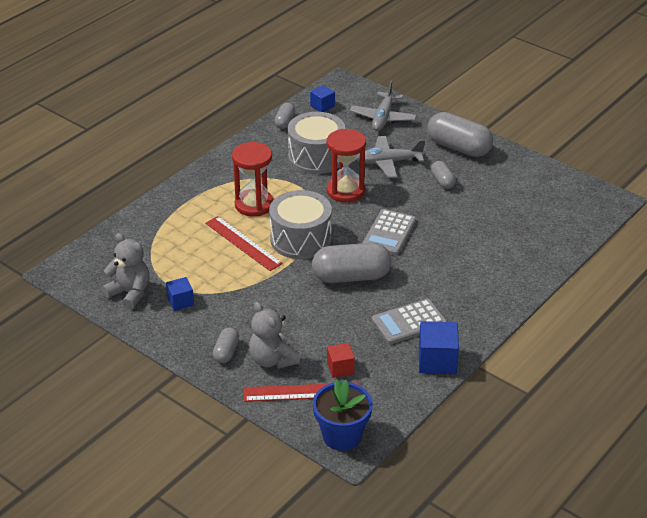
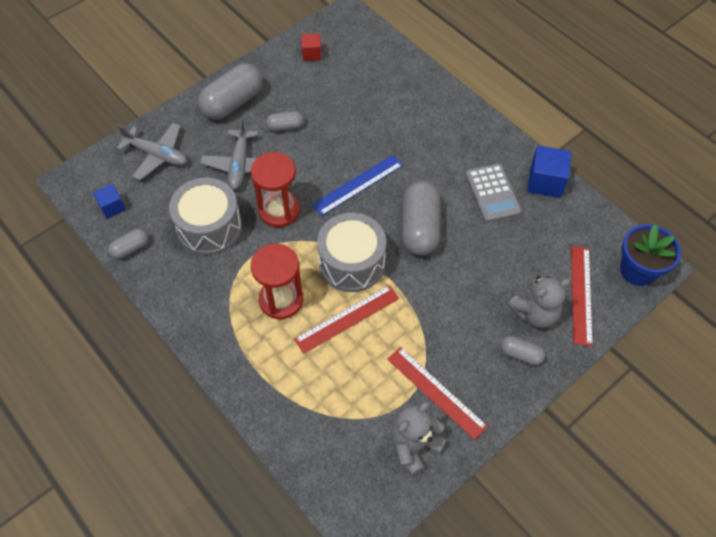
camera: 80 degrees left, 20 degrees up
blue cube [166,277,194,311] -> red ruler [387,347,488,440]
grey capsule [274,103,295,129] -> grey capsule turned 60 degrees counterclockwise [108,228,149,259]
red cube [327,343,355,378] -> red cube moved to [301,33,321,61]
grey calculator [363,209,416,255] -> blue ruler [312,155,403,216]

